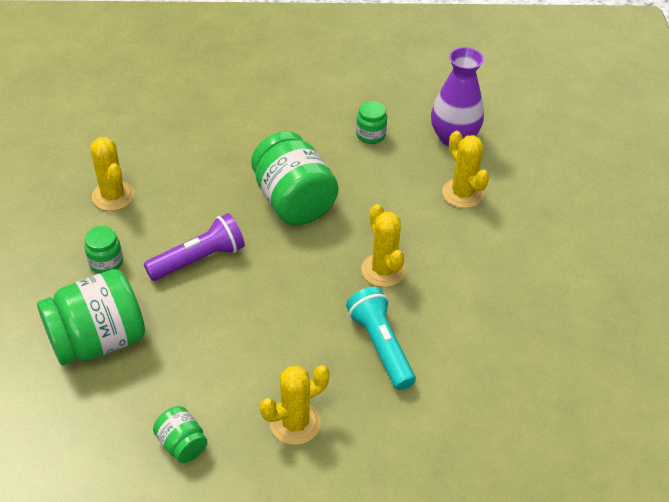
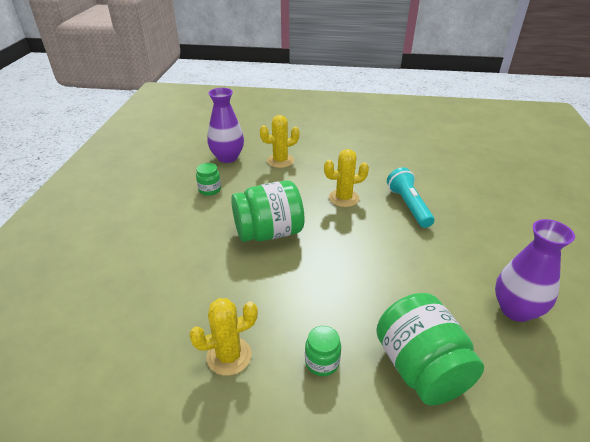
camera: 80 degrees left, 10 degrees down
purple flashlight [144,213,245,281] -> none
green jar [153,406,207,463] -> purple vase [495,219,575,322]
yellow cactus [260,365,330,445] -> none
turquoise flashlight [346,287,416,390] -> turquoise flashlight turned 90 degrees clockwise [387,167,434,228]

